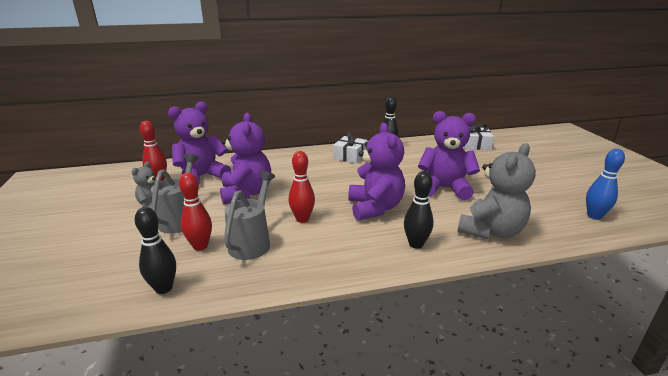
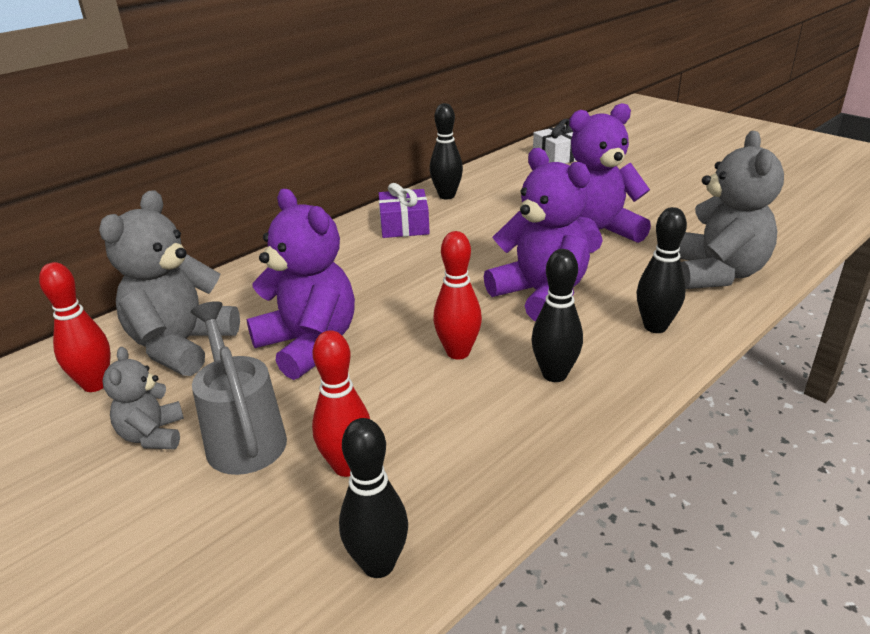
camera: 30 degrees left, 5 degrees up
purple teddy bear [168,102,231,185] -> grey teddy bear [99,190,240,376]
grey watering can [224,171,275,260] -> none
white gift [333,132,367,164] -> purple gift [379,183,430,238]
blue bowling pin [586,149,625,220] -> none
none -> black bowling pin [531,249,583,382]

